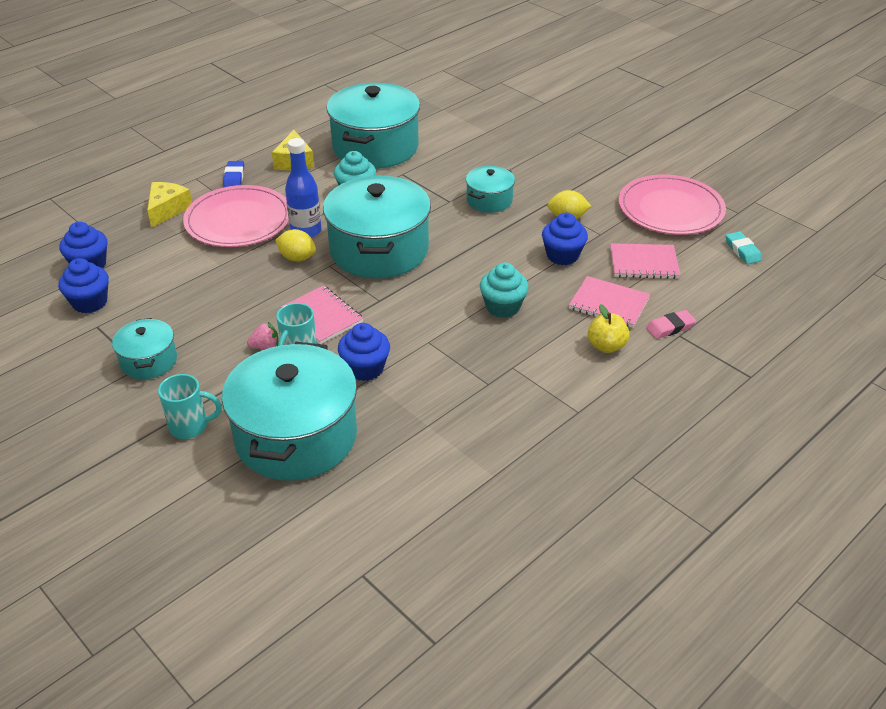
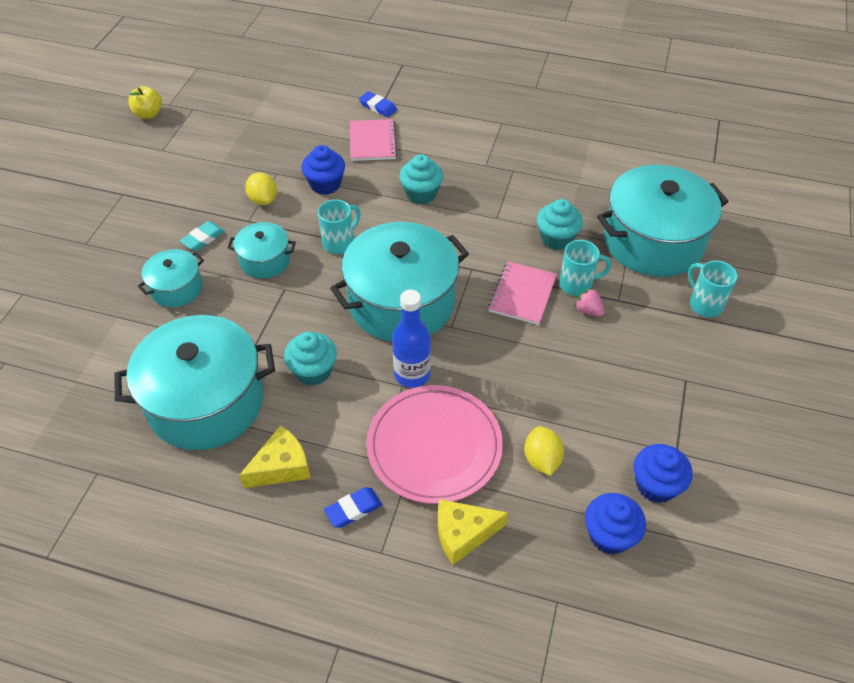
camera: 120 degrees left, 10 degrees up
turquoise pot [112,318,177,379] -> turquoise pot moved to [138,249,204,308]
yellow lemon [275,229,316,262] -> yellow lemon moved to [524,426,564,476]
blue cupcake [338,323,390,381] -> turquoise cupcake [537,199,583,250]
yellow apple [588,304,630,353] -> yellow apple moved to [128,86,162,119]
pink notebook [610,243,680,279] -> none
pink plate [619,174,726,235] -> none
pink eraser [646,310,696,339] -> blue eraser [359,91,397,117]
turquoise eraser [726,231,762,264] -> turquoise eraser moved to [180,221,225,251]
none -> turquoise mug [318,199,361,254]

